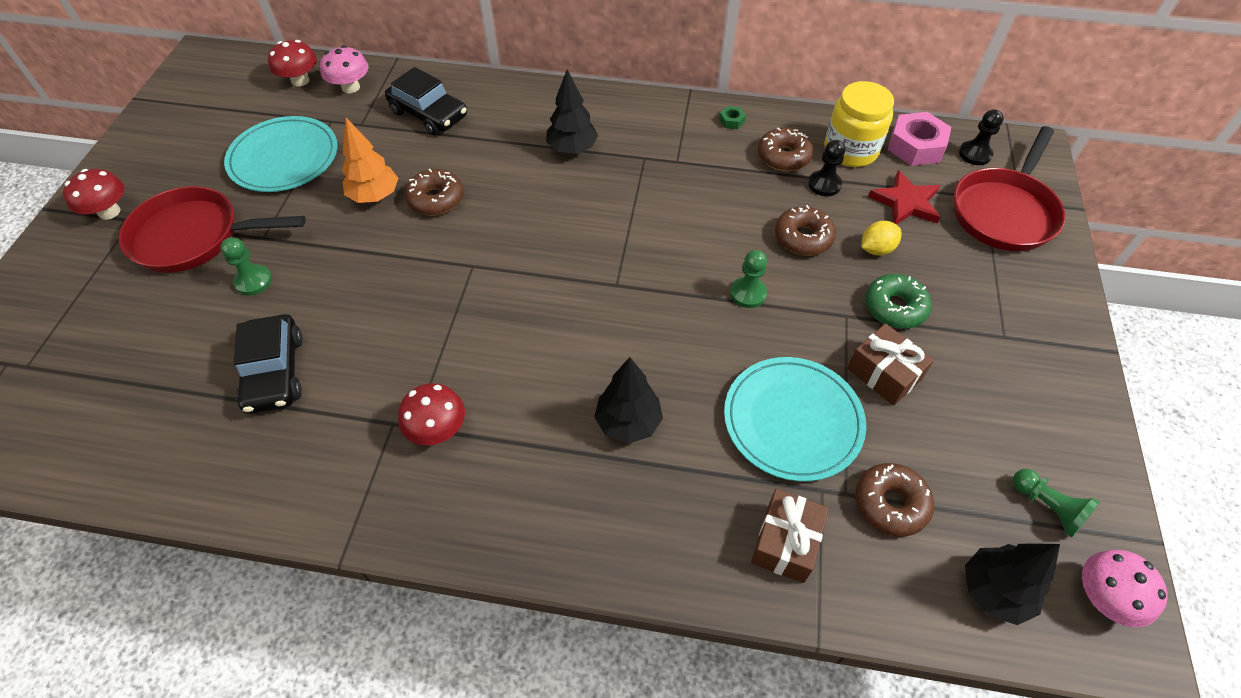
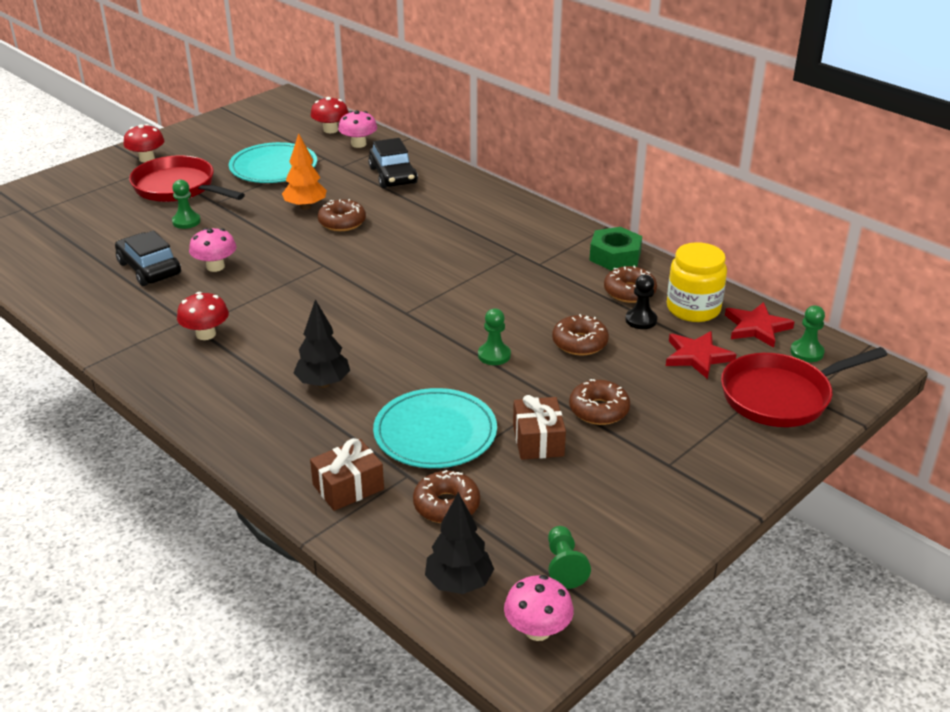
camera: 35 degrees right, 20 degrees down
black car [234,314,303,414] -> black car turned 120 degrees clockwise [115,231,181,286]
black tree [546,69,598,154] -> none
green nut [719,106,746,129] -> green nut [589,227,642,271], size x2.24
yellow lemon [862,221,902,256] -> none
green donut [865,274,932,329] -> brown donut [569,379,630,425]
pink nut [888,112,952,166] -> red star [725,302,795,348]
black pawn [959,109,1004,165] -> green pawn [790,305,825,362]
none -> pink mushroom [189,228,236,272]

